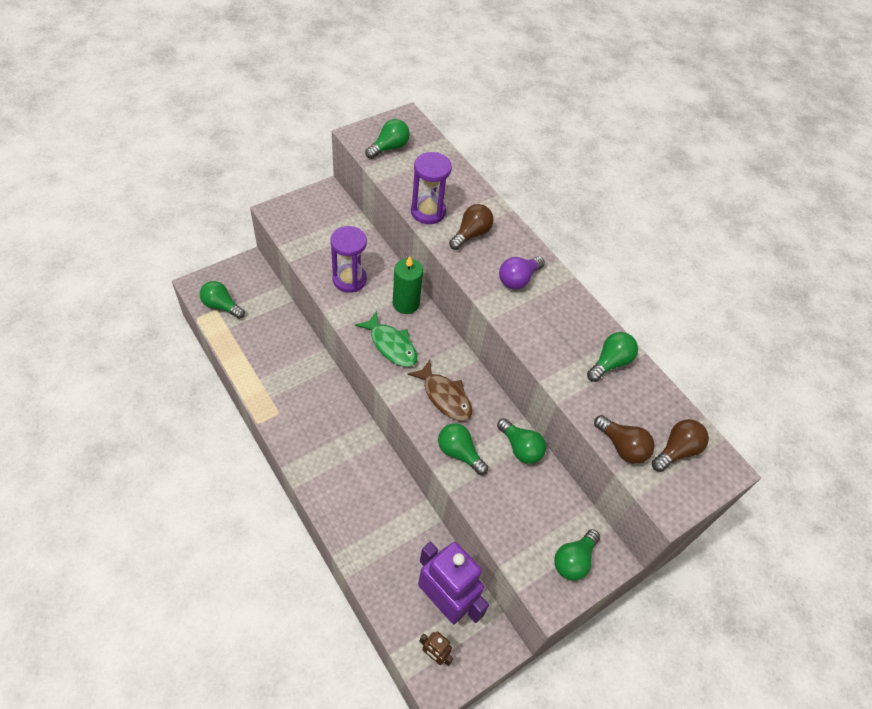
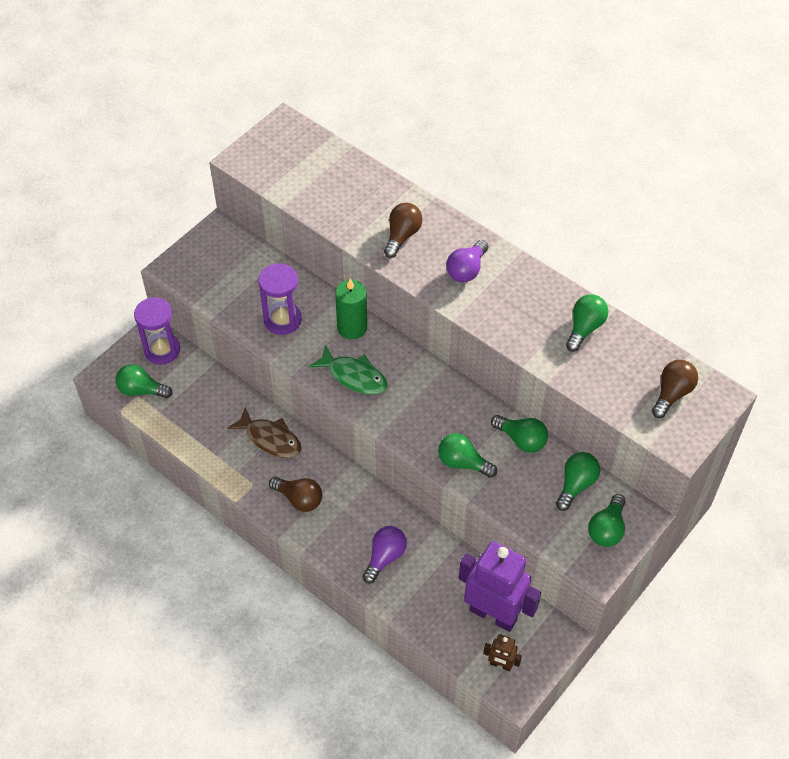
camera: 10 degrees left, 0 degrees up
green light bulb [365,119,410,159] -> green light bulb moved to [556,452,600,511]
brown fish [407,360,472,421] -> brown fish moved to [227,407,301,458]
purple hourglass [411,152,452,224] -> purple hourglass moved to [134,297,180,365]
brown light bulb [594,415,655,464] -> brown light bulb moved to [269,477,322,512]
none -> purple light bulb [363,526,407,584]

